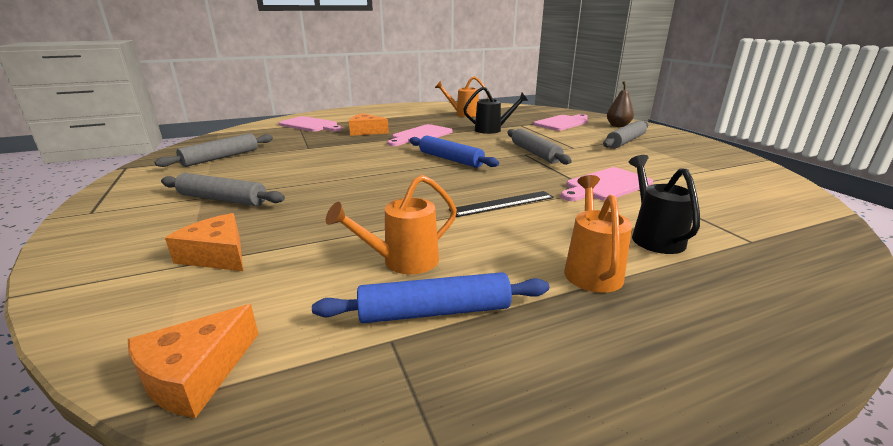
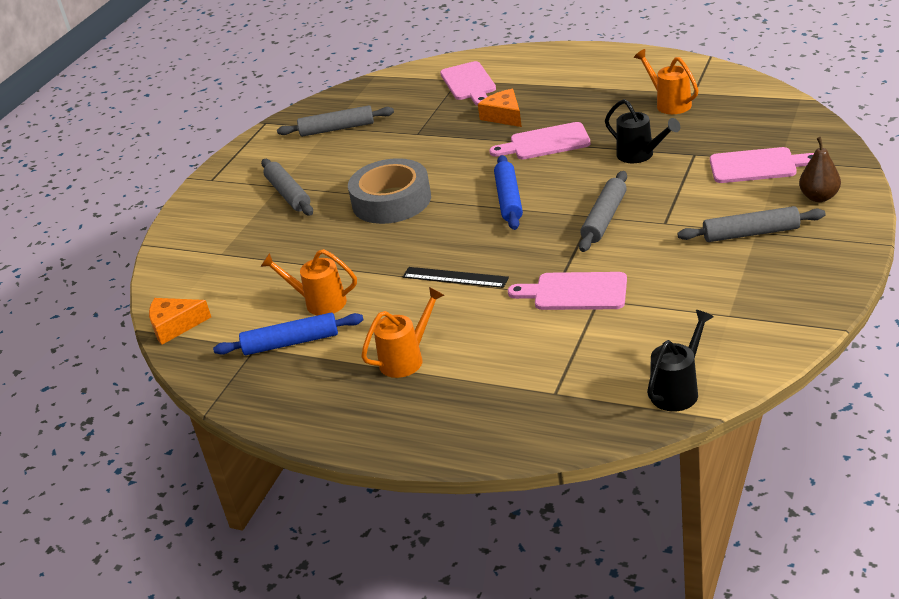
camera: 50 degrees right, 10 degrees up
orange cheese [165,213,243,271] -> none
blue rolling pin [312,272,549,323] -> blue rolling pin turned 45 degrees counterclockwise [213,313,363,355]
black watering can [629,155,700,254] -> black watering can moved to [647,310,714,411]
none -> grey tape [348,158,431,224]

